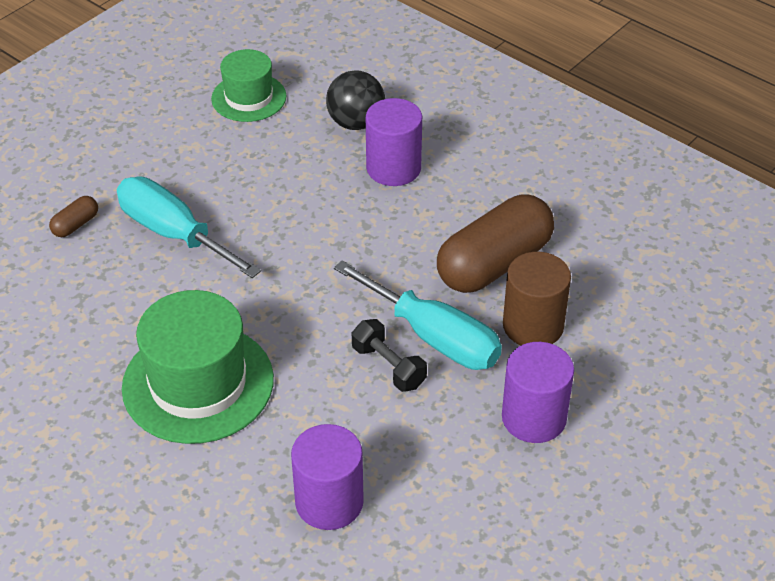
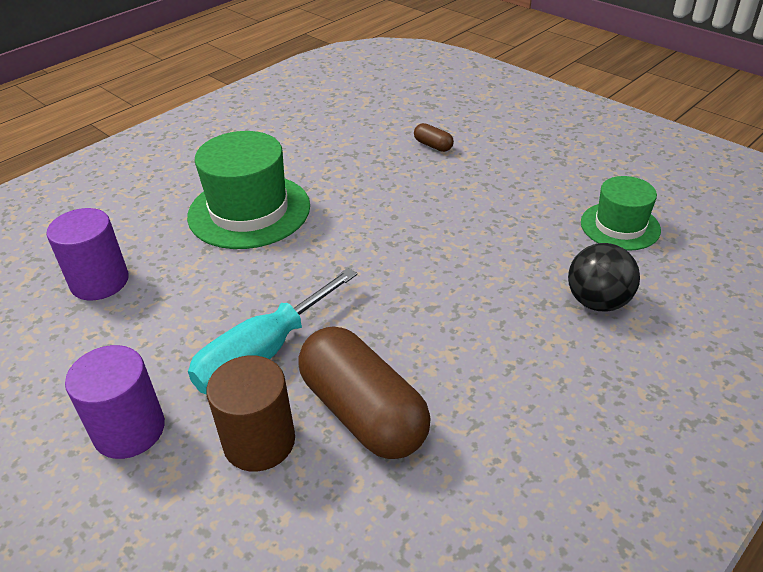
camera: 95 degrees right, 5 degrees down
turquoise screwdriver [117,177,261,278] -> none
black dumbbell [352,319,427,392] -> none
purple cylinder [366,98,422,186] -> none

